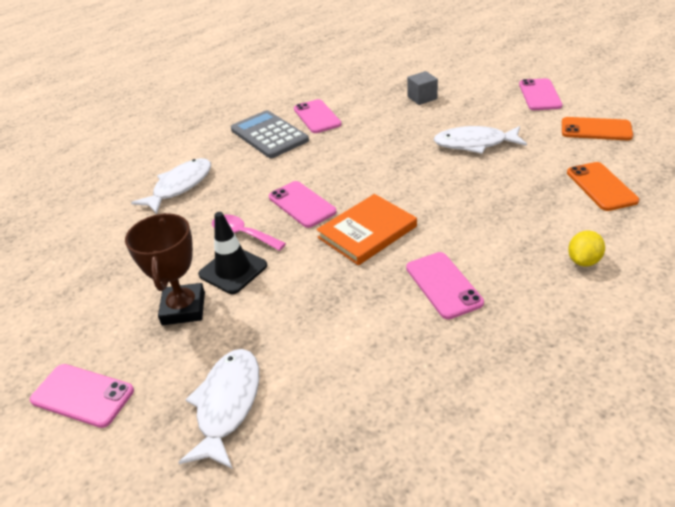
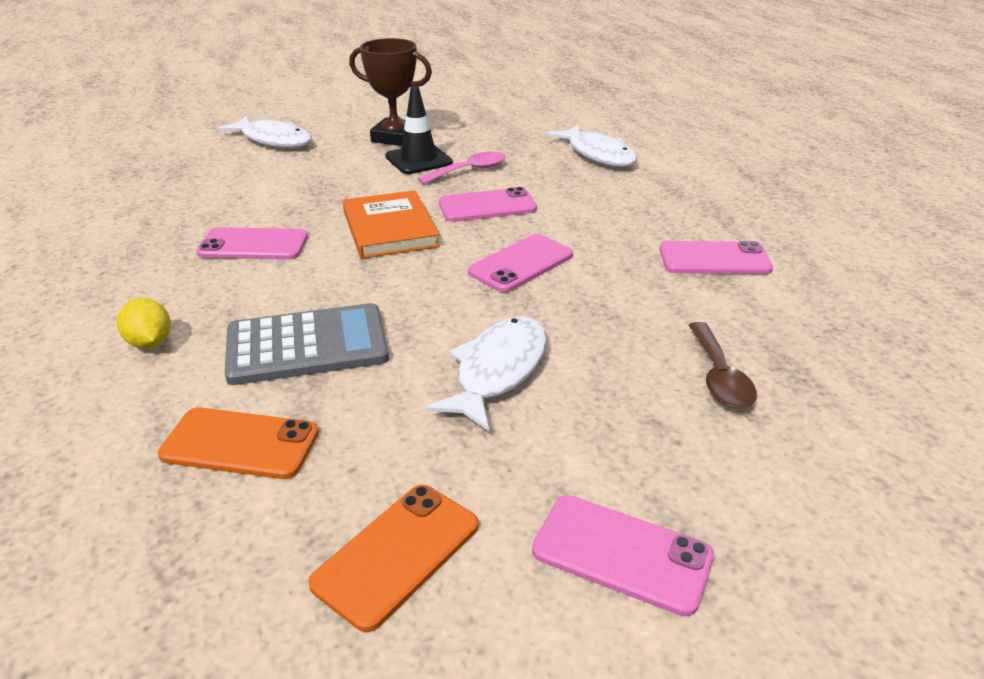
camera: 110 degrees right, 5 degrees down
pink phone [30,364,134,428] -> pink phone moved to [468,234,573,292]
grey calculator [231,110,309,158] -> grey calculator moved to [225,303,389,385]
grey cube [407,71,438,105] -> brown spoon [689,322,757,409]

